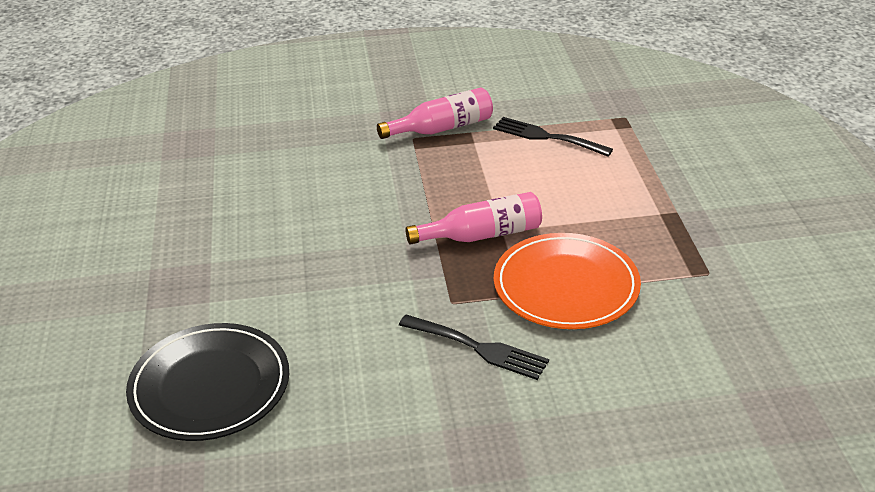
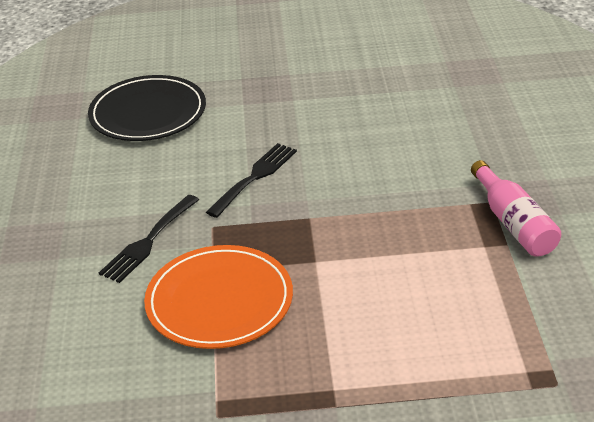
camera: 95 degrees right, 0 degrees up
pink bottle [405,192,542,245] -> none
black fork [493,117,613,157] -> black fork moved to [206,143,297,218]

